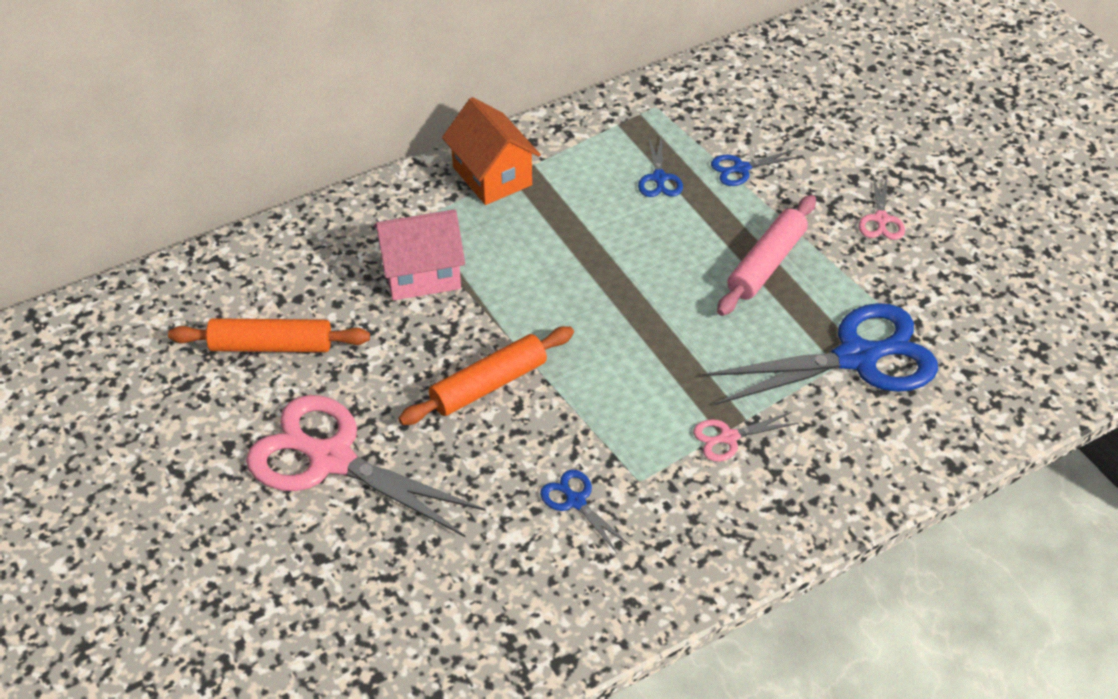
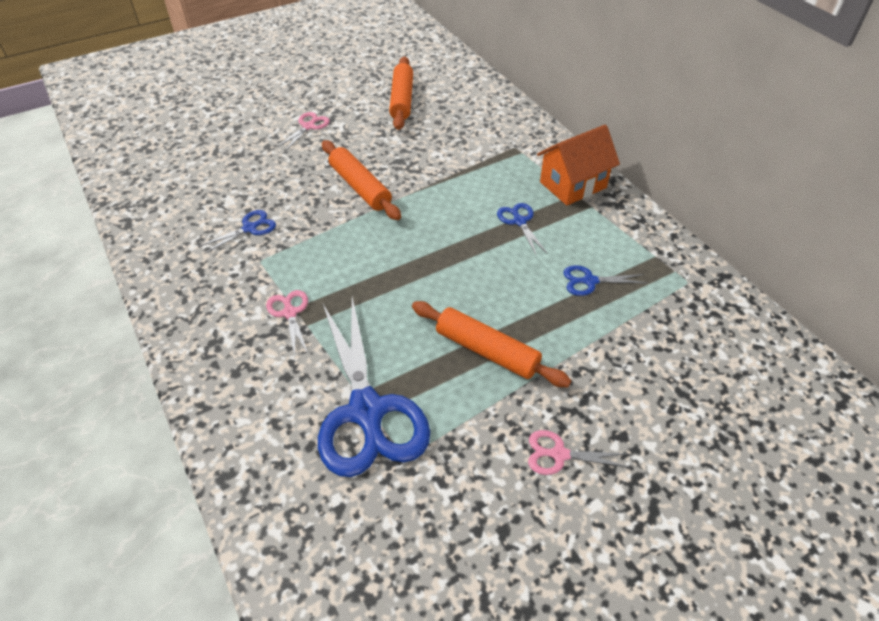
camera: 90 degrees right, 0 degrees up
pink scissors [246,395,485,537] -> pink scissors [277,112,330,151], size x0.44
pink house [374,209,465,300] -> none
blue scissors [711,149,801,186] -> blue scissors moved to [497,203,548,256]
pink rolling pin [717,195,816,316] -> orange rolling pin [412,301,571,387]

